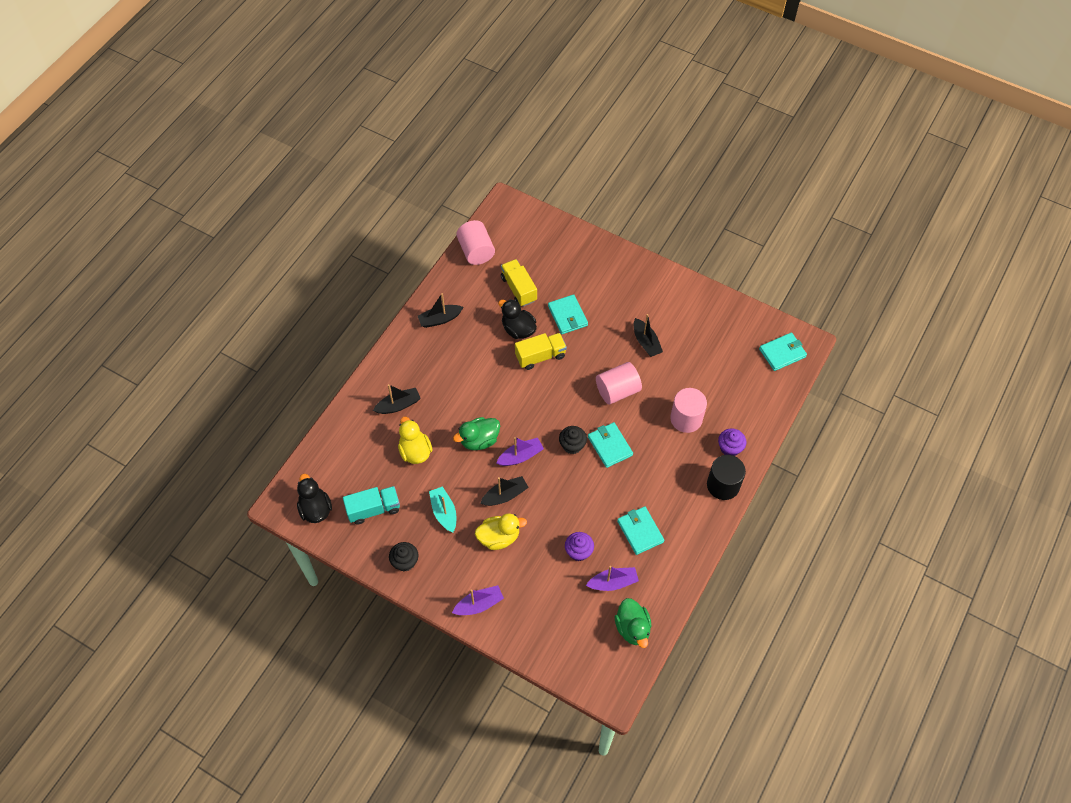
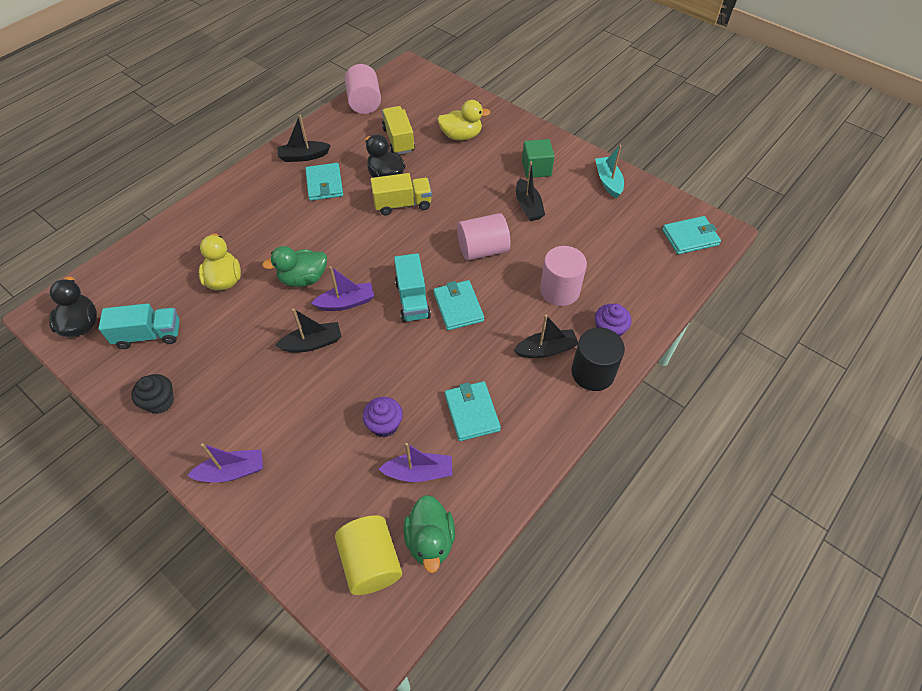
camera: 10 degrees right, 5 degrees down
black boat [373,384,421,414] -> black boat moved to [514,315,578,358]
turquoise boat [429,486,456,532] -> turquoise boat moved to [595,145,624,199]
yellow duck [475,513,527,550] -> yellow duck moved to [437,100,491,140]
turquoise wallet [548,294,588,334] -> turquoise wallet moved to [305,163,343,201]
black cupcake [559,426,587,454] -> turquoise truck [394,253,431,322]
none -> yellow cylinder [335,515,402,595]
none -> green cube [522,139,555,178]

